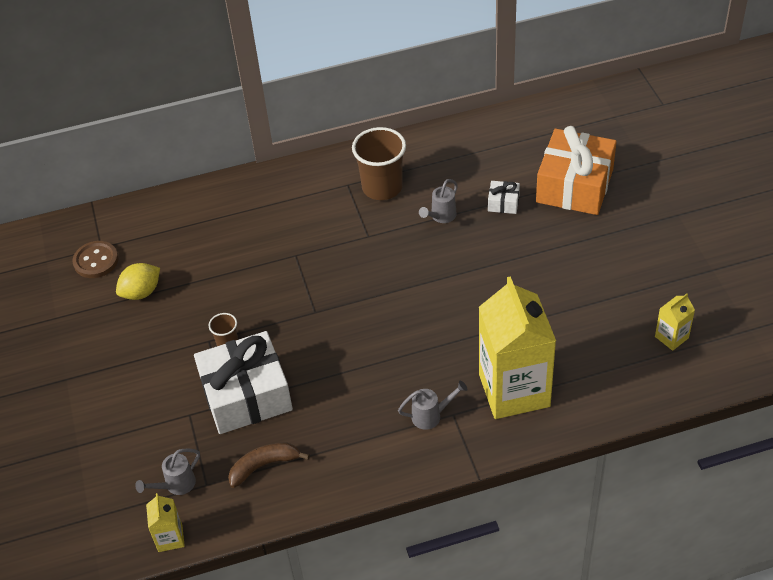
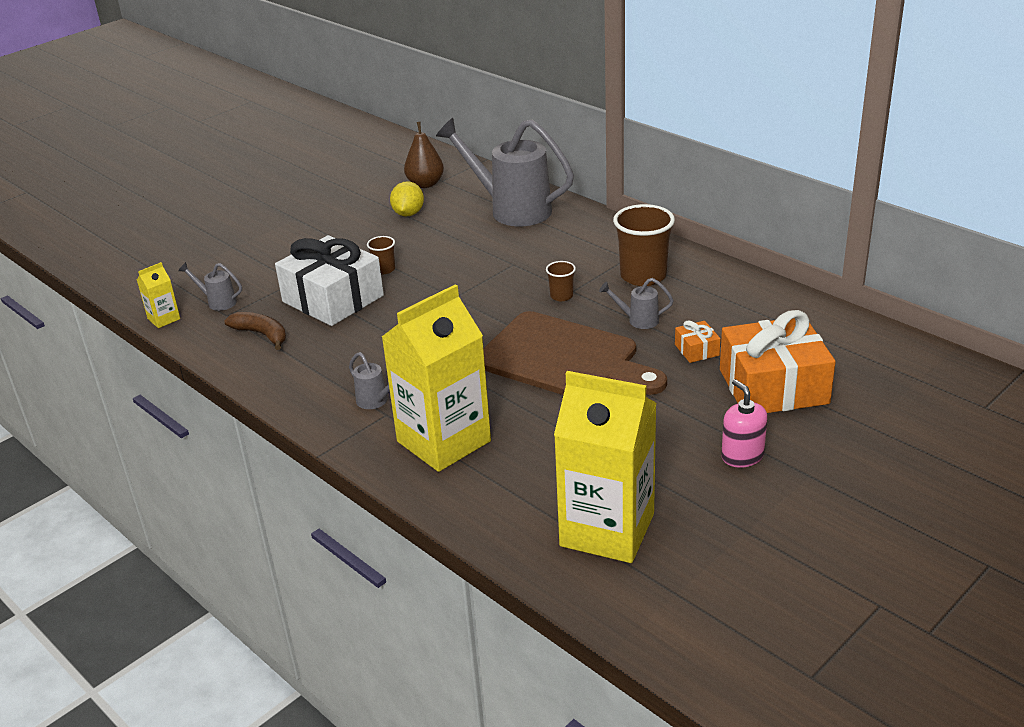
camera: 60 degrees right, 15 degrees down
brown button [73,241,118,278] -> brown pear [404,122,444,188]
yellow lemon [116,263,160,300] -> yellow lemon turned 75 degrees clockwise [390,181,424,217]
white gift [488,181,520,214] -> orange gift [675,320,721,363]
yellow carton [655,293,695,351] -> yellow carton [554,371,657,563], size x2.34
none -> grey watering can [436,118,574,226]
none -> brown cutting board [483,311,667,395]
none -> brown cup [546,261,576,301]
none -> pink soap dispenser [721,379,767,468]

